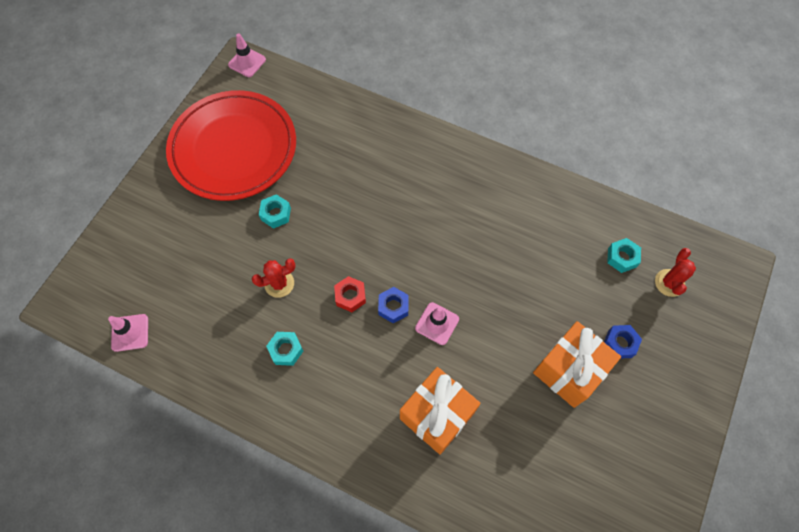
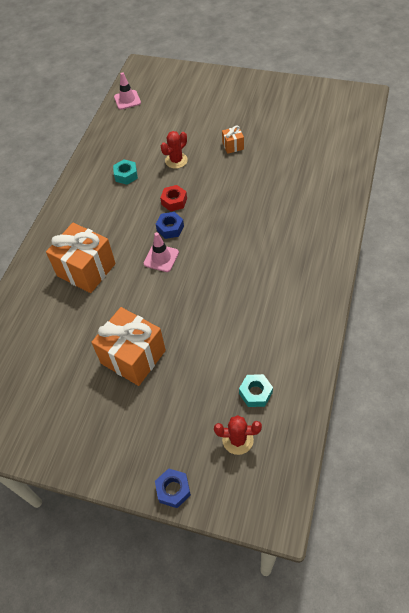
camera: 85 degrees right, 10 degrees down
red plate [166,90,296,201] -> none
pink traffic cone [228,33,266,77] -> none
red cactus [252,259,296,298] -> red cactus turned 75 degrees clockwise [161,131,188,169]
turquoise nut [259,194,291,229] -> orange gift [222,125,244,154]
blue nut [604,325,642,359] -> blue nut moved to [155,468,191,508]

